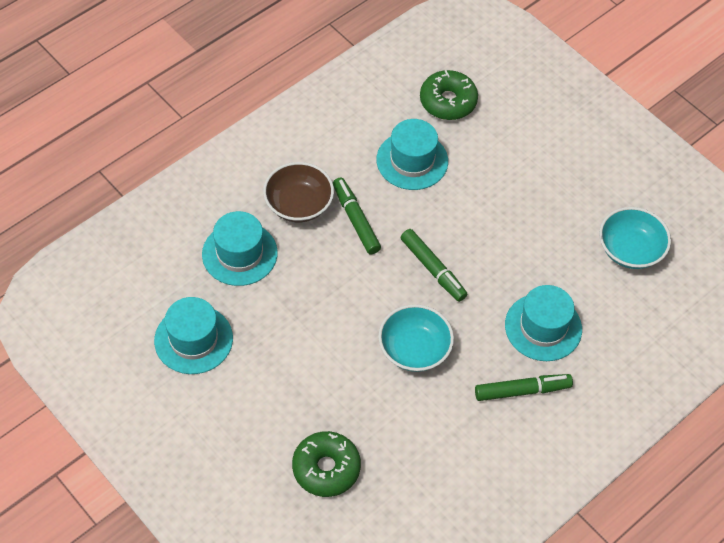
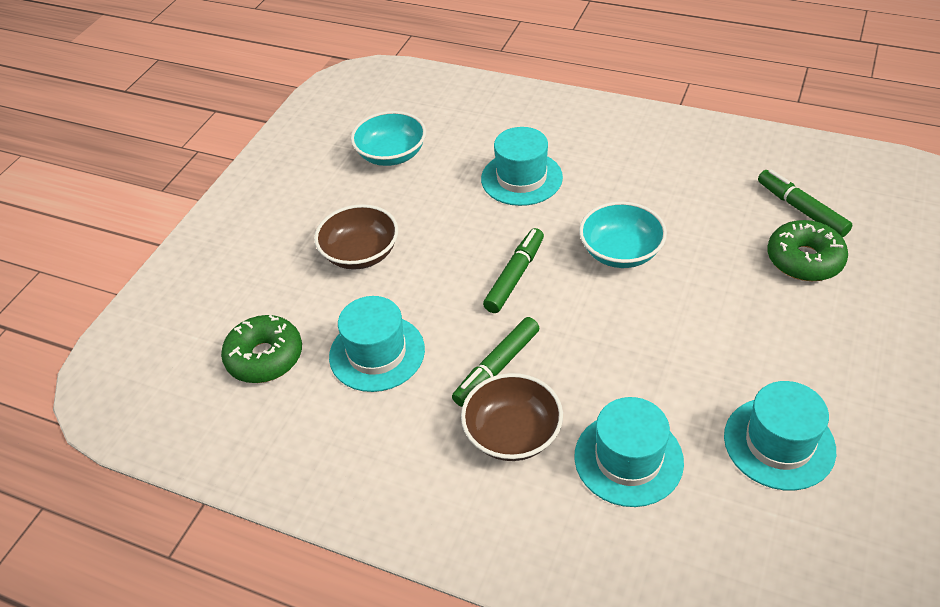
camera: 110 degrees left, 10 degrees down
green marker [475,374,573,401] -> green marker moved to [758,170,853,238]
none -> brown bowl [314,204,398,270]

